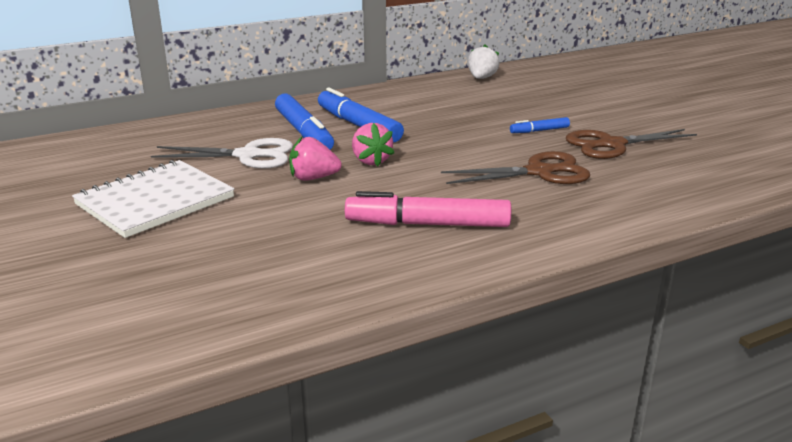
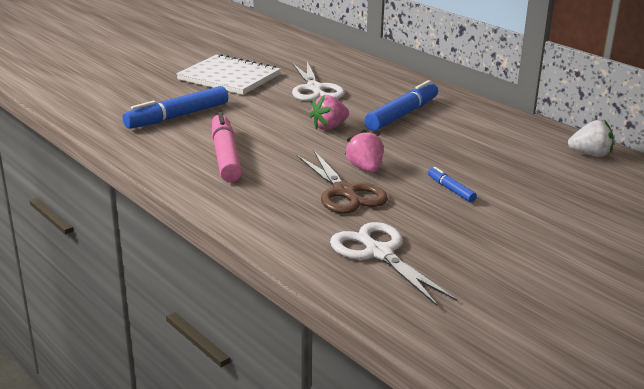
camera: 75 degrees right, 0 degrees up
blue marker [275,93,334,149] -> blue marker moved to [123,86,228,129]
pink strawberry [289,137,342,181] -> pink strawberry moved to [345,129,383,173]
brown scissors [566,129,697,159] -> none
none -> white scissors [330,222,457,307]

